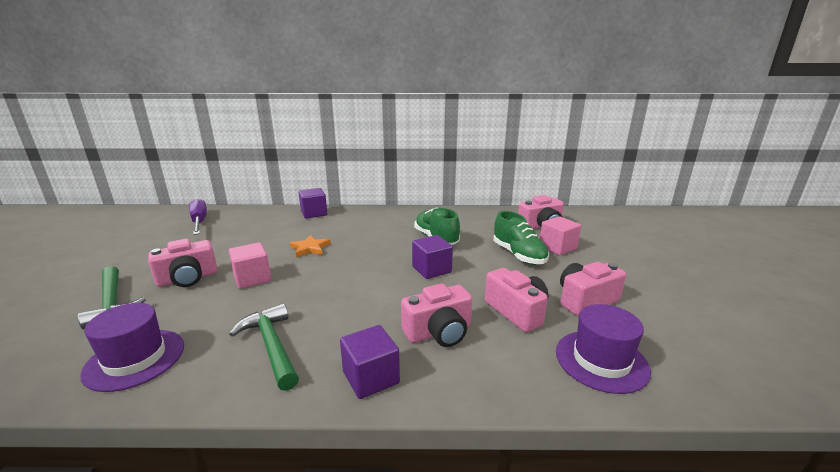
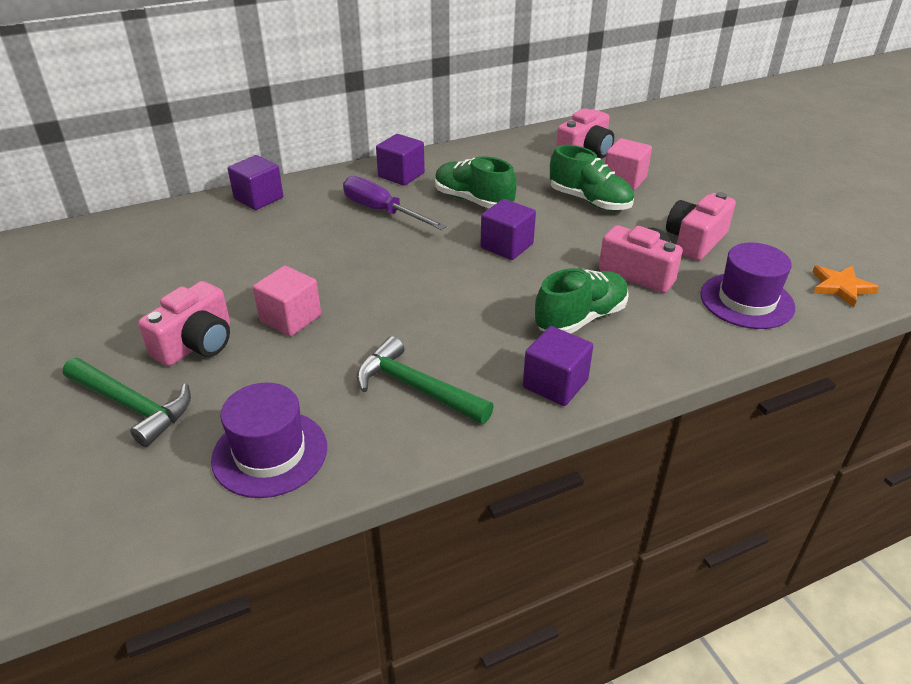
camera: 25 degrees left, 15 degrees up
purple screwdriver [189,199,207,235] -> purple screwdriver moved to [343,176,447,230]
orange star [290,235,331,257] -> orange star moved to [812,266,879,307]
pink camera [401,284,472,347] -> green shoe [535,268,628,334]
none -> purple cube [376,134,425,186]

